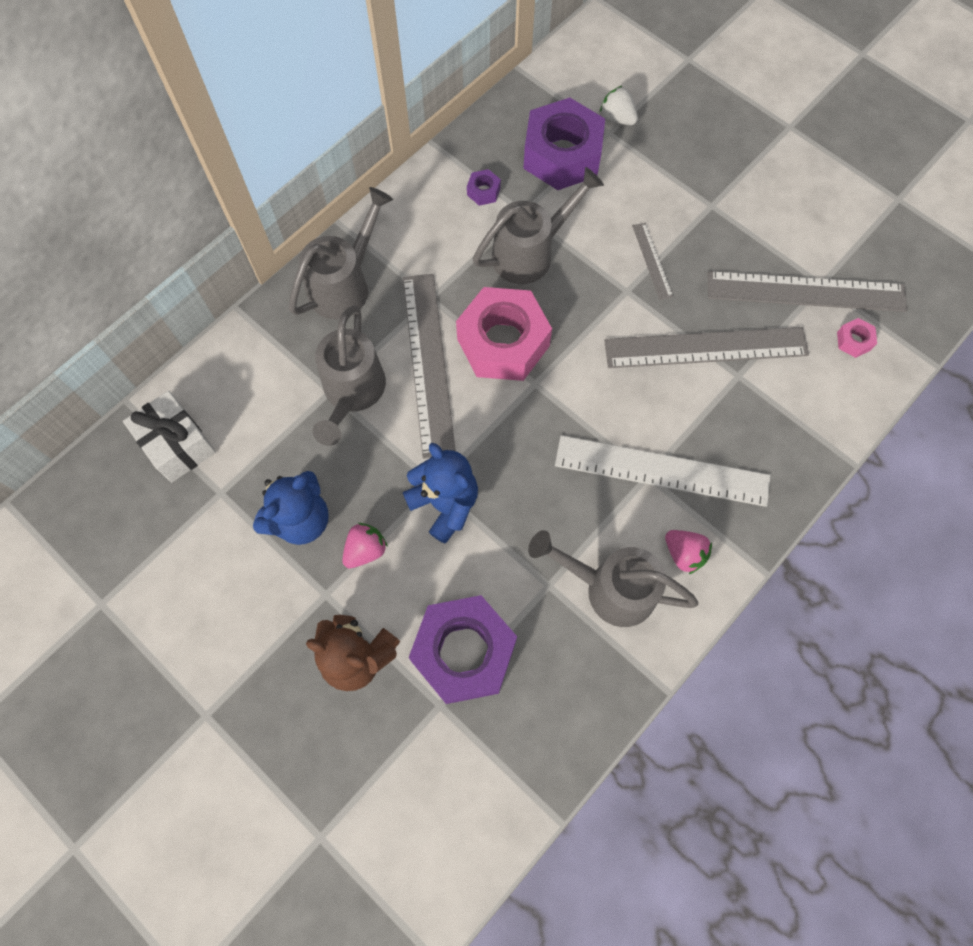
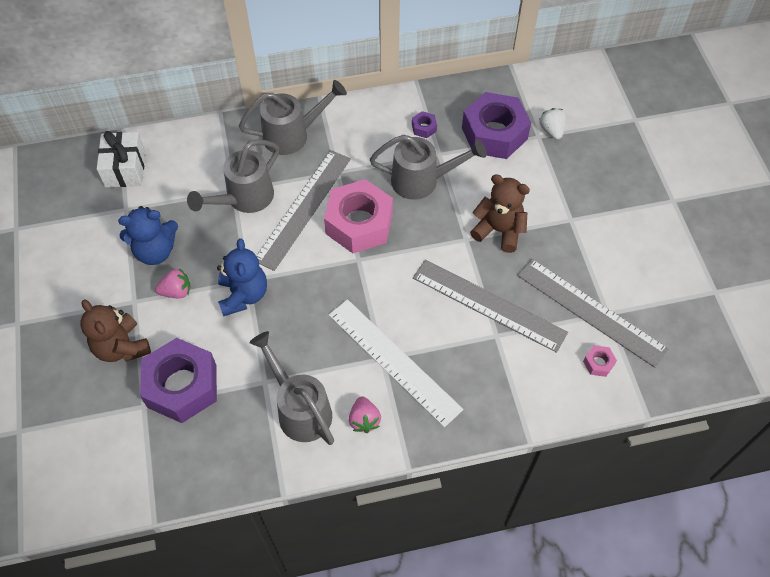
camera: 35 degrees right, 10 degrees down
grey ruler [632,223,673,300] -> brown teddy bear [470,174,530,253]

